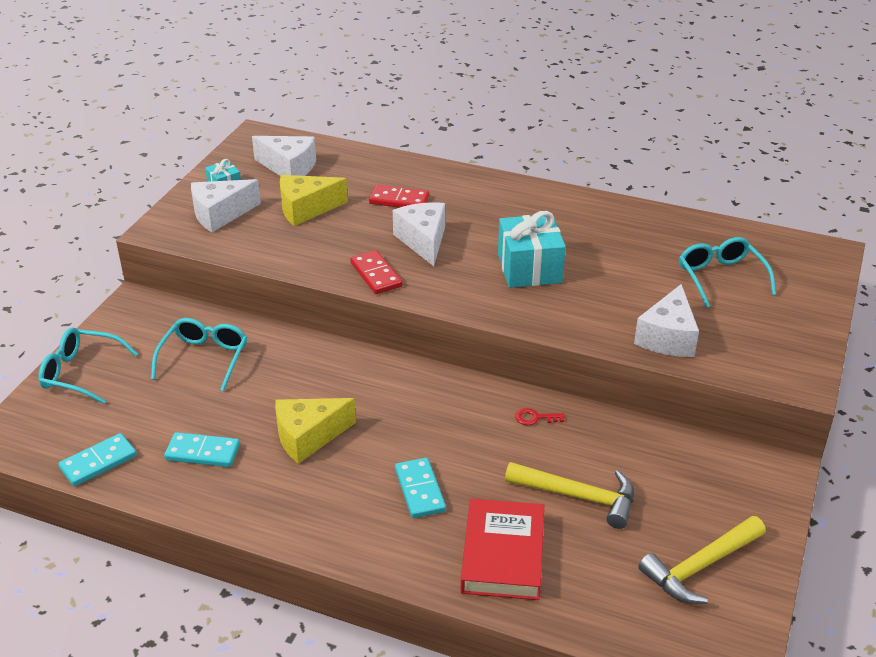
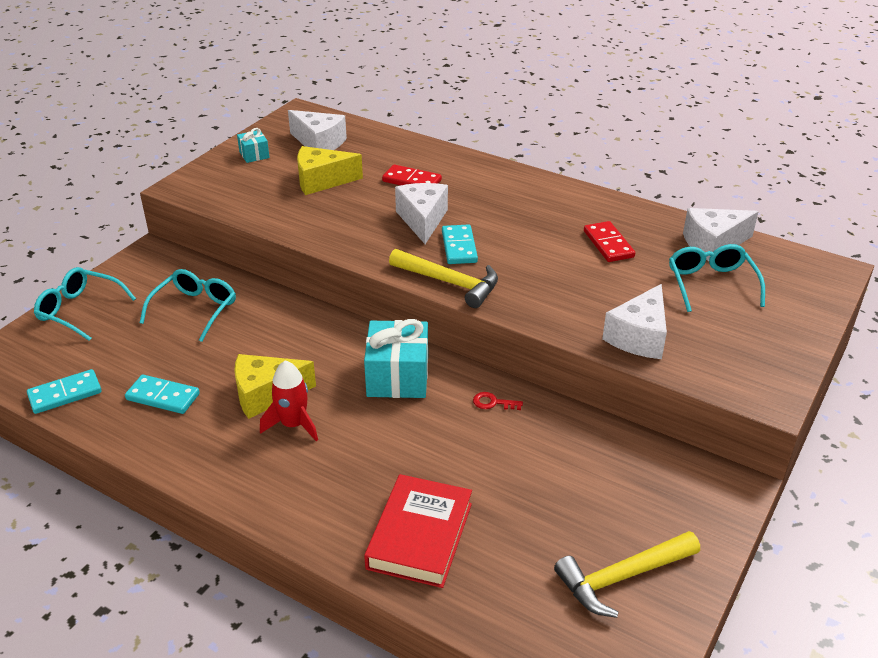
camera: 10 degrees right, 0 degrees up
white cheese [191,179,261,232] -> white cheese moved to [683,208,759,261]
red domino [350,250,403,294] -> red domino moved to [584,221,635,262]
turquoise domino [395,458,446,518] -> turquoise domino moved to [442,224,478,264]
turquoise gift [498,211,566,288] -> turquoise gift moved to [364,319,428,398]
yellow hammer [505,462,634,529] -> yellow hammer moved to [389,249,498,308]
none -> red rocket [260,360,318,441]

